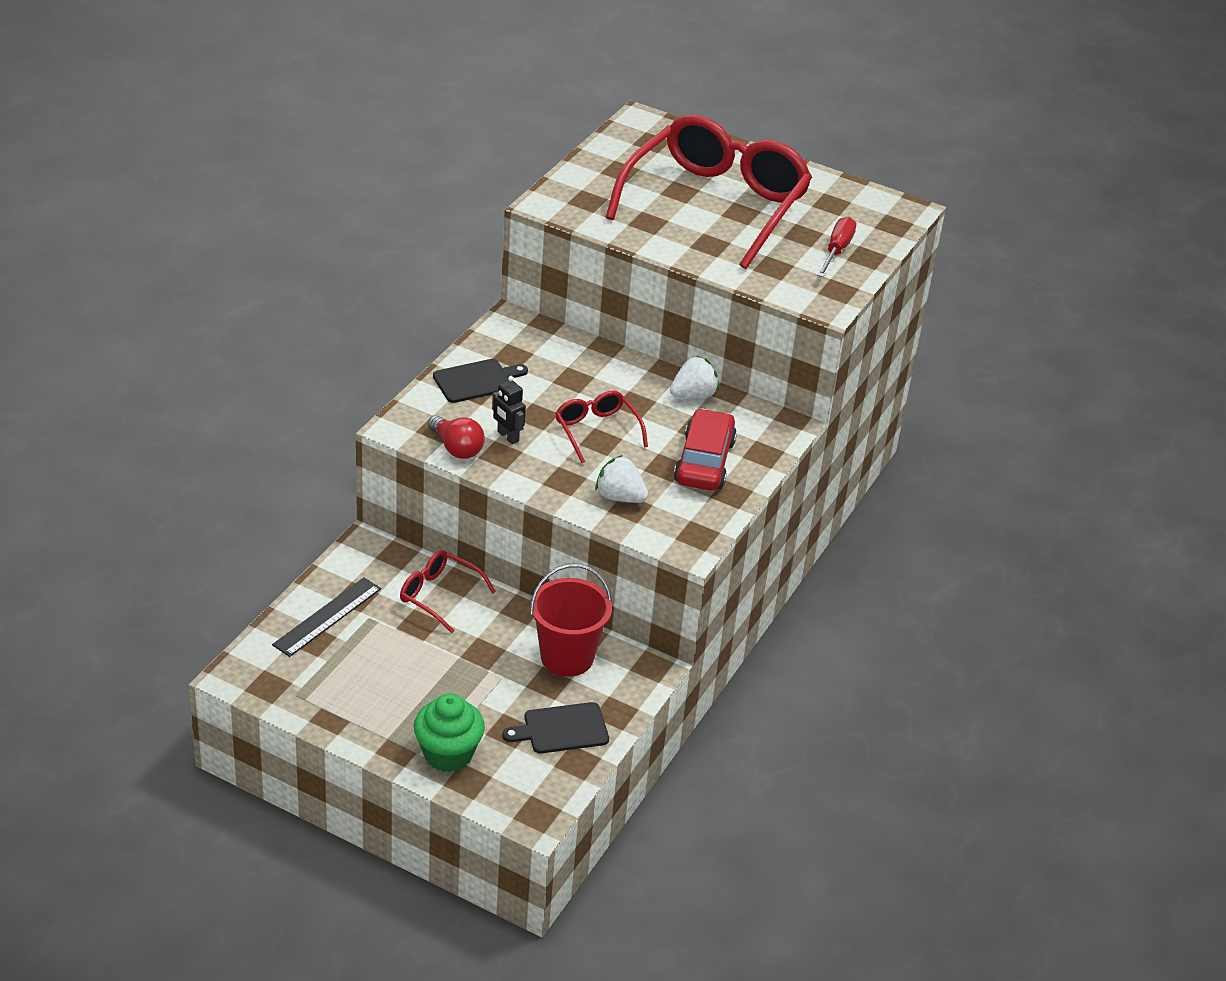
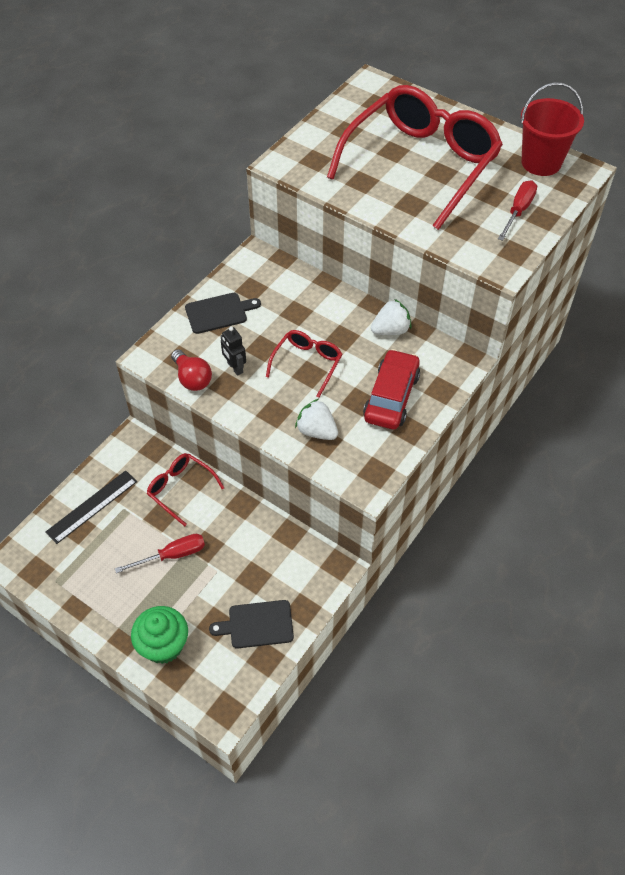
camera: 10 degrees right, 15 degrees up
red bucket [530,564,612,677] -> red bucket moved to [521,82,584,176]
red glasses [555,390,648,463] -> red glasses turned 45 degrees clockwise [266,330,342,398]
none -> red screwdriver [115,534,205,573]

